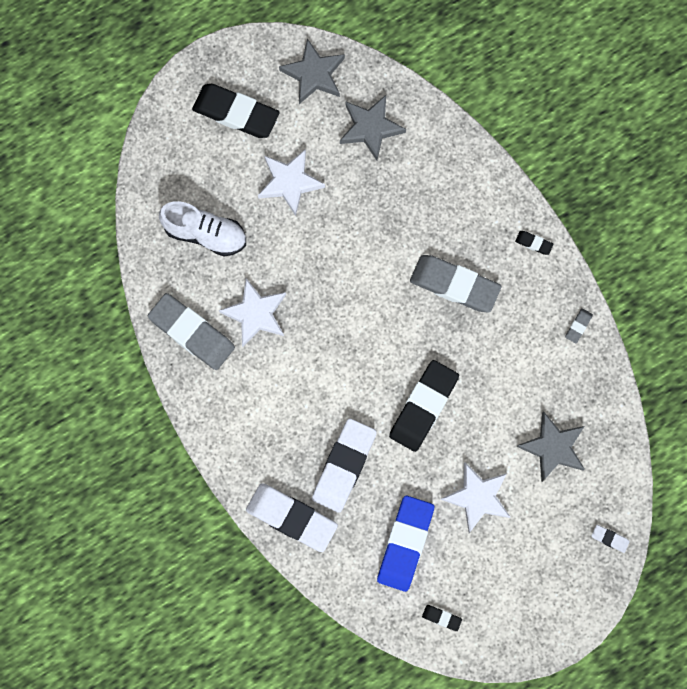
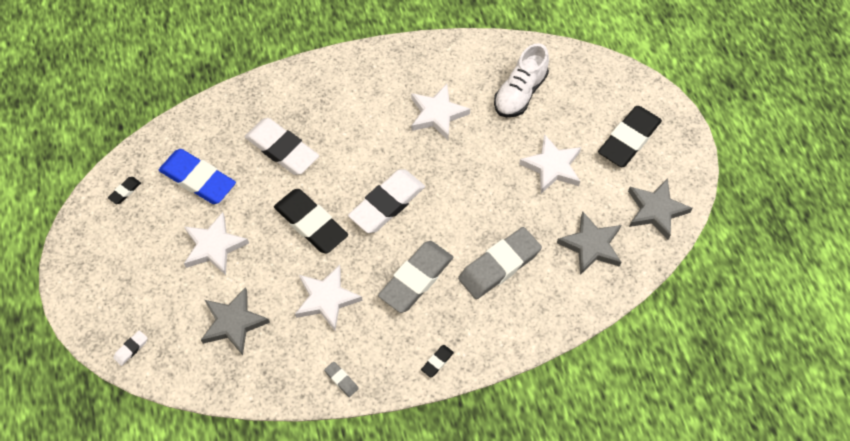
camera: 105 degrees right, 15 degrees down
grey eraser [148,293,235,370] -> grey eraser moved to [458,227,542,299]
white eraser [246,483,338,552] -> white eraser moved to [348,170,425,233]
none -> white star [295,265,363,331]

